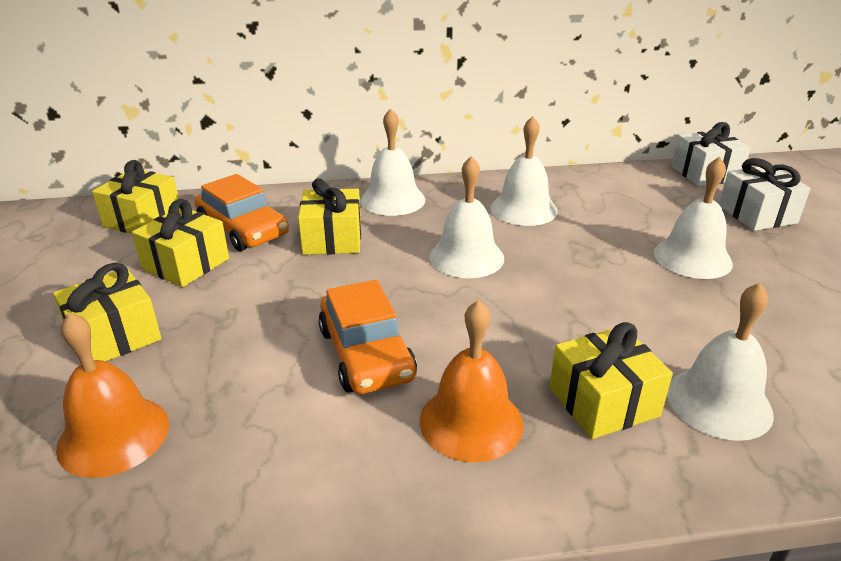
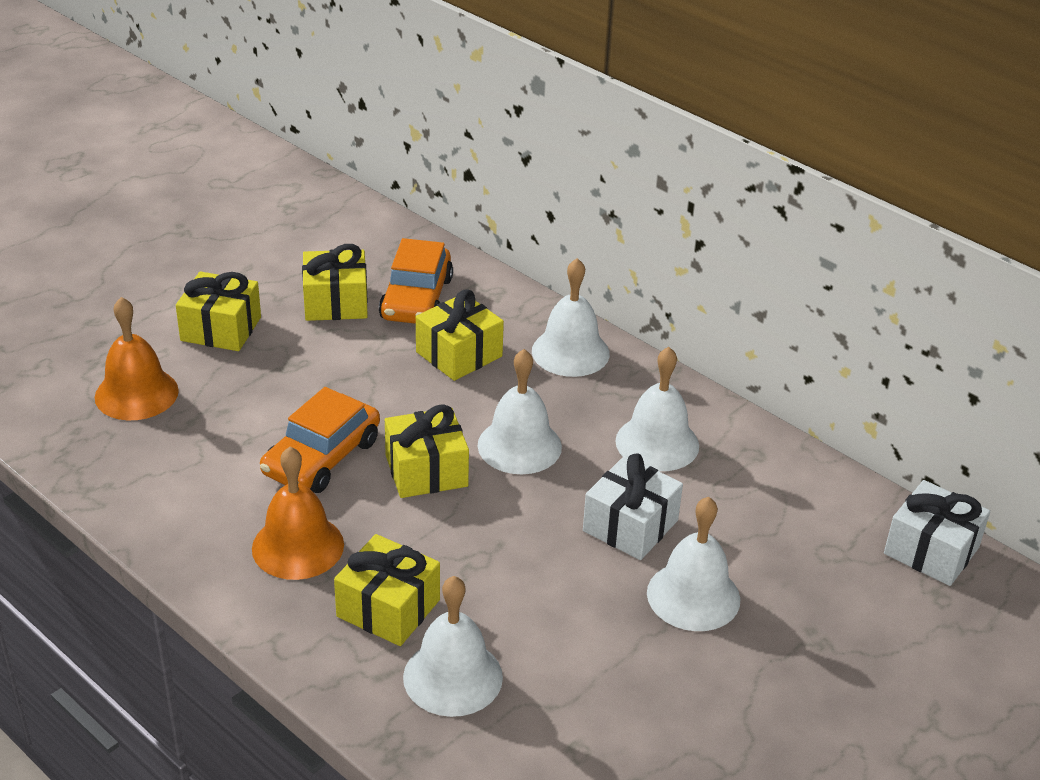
camera: 50 degrees right, 5 degrees up
yellow gift [92,160,179,234] -> yellow gift moved to [385,404,469,498]
white gift [719,158,811,231] -> white gift moved to [583,454,683,560]

